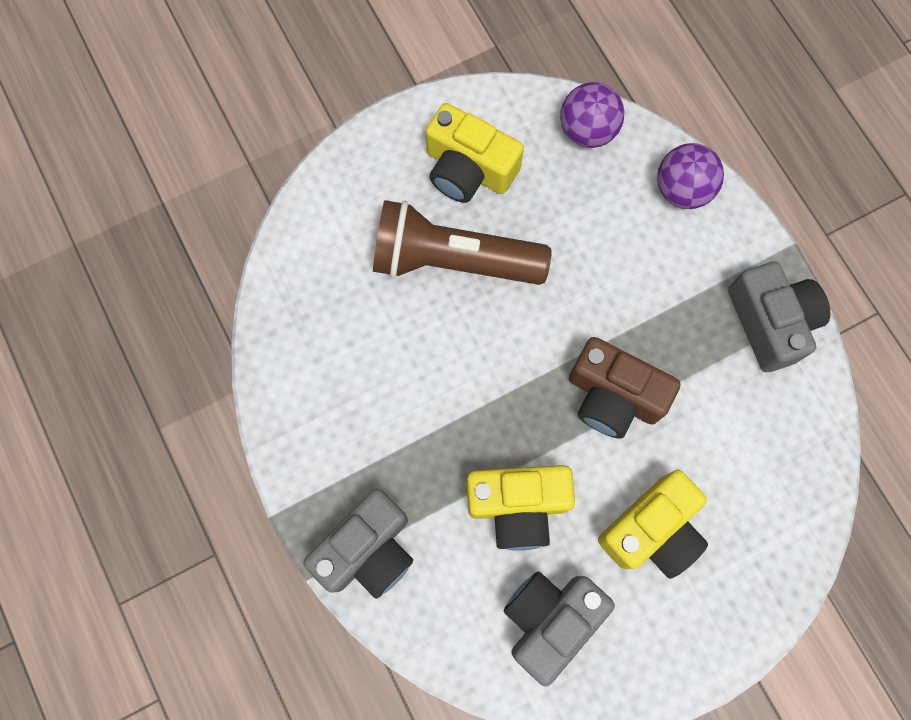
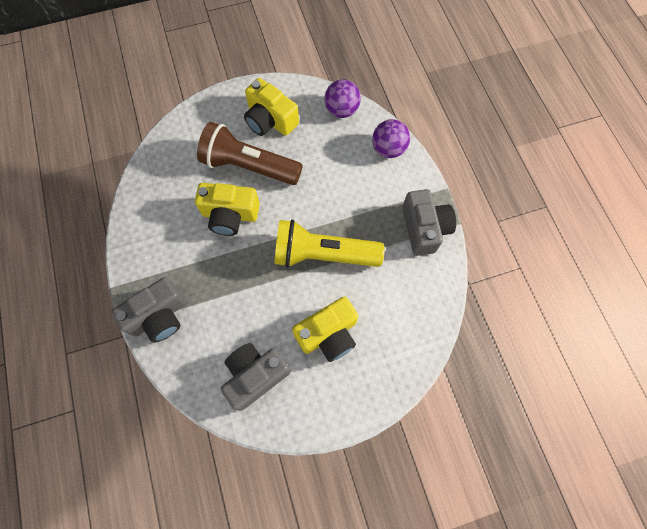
camera: 10 degrees right, 5 degrees down
yellow camera [467,465,575,551] -> yellow camera moved to [195,183,260,236]
brown camera [569,337,681,439] -> yellow flashlight [274,220,385,268]

